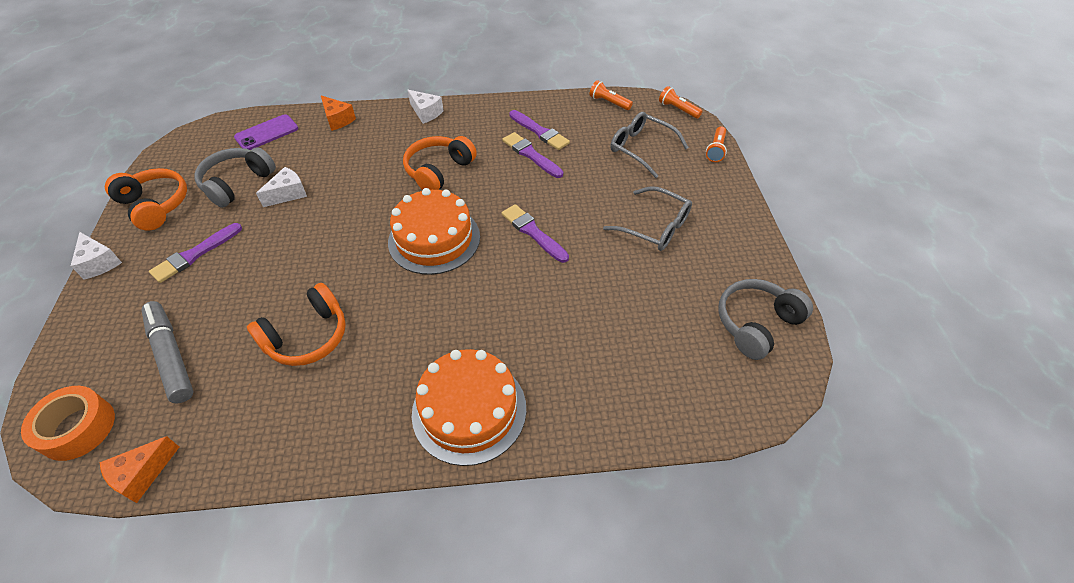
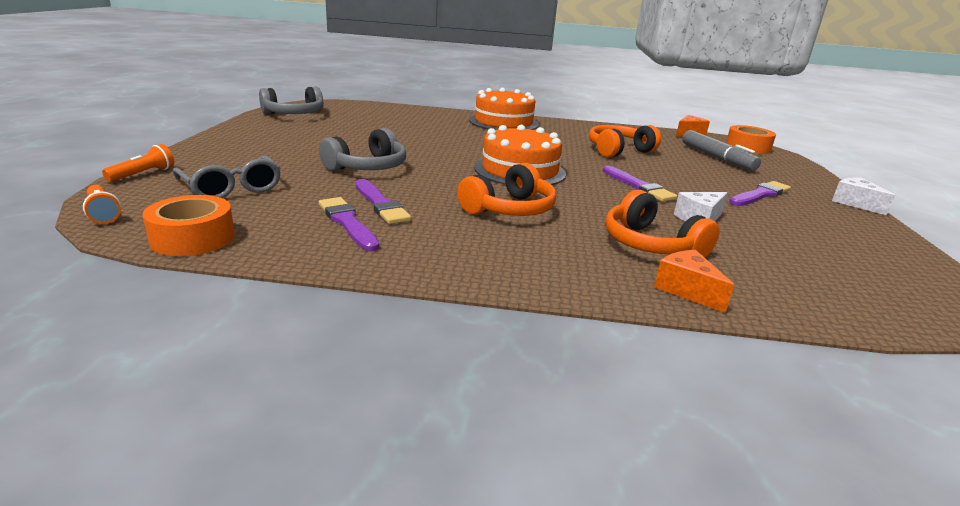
camera: 170 degrees left, 25 degrees down
orange headphones [105,168,187,231] -> orange headphones moved to [605,190,720,258]
grey headphones [195,147,276,208] -> grey headphones moved to [319,128,406,171]
purple phone [234,114,298,150] -> none
white cheese [408,90,443,124] -> none
purple brush [502,204,569,263] -> purple brush moved to [603,165,677,202]
orange flashlight [590,80,633,110] -> orange tape [142,195,235,256]
grey glasses [603,186,692,251] -> none

